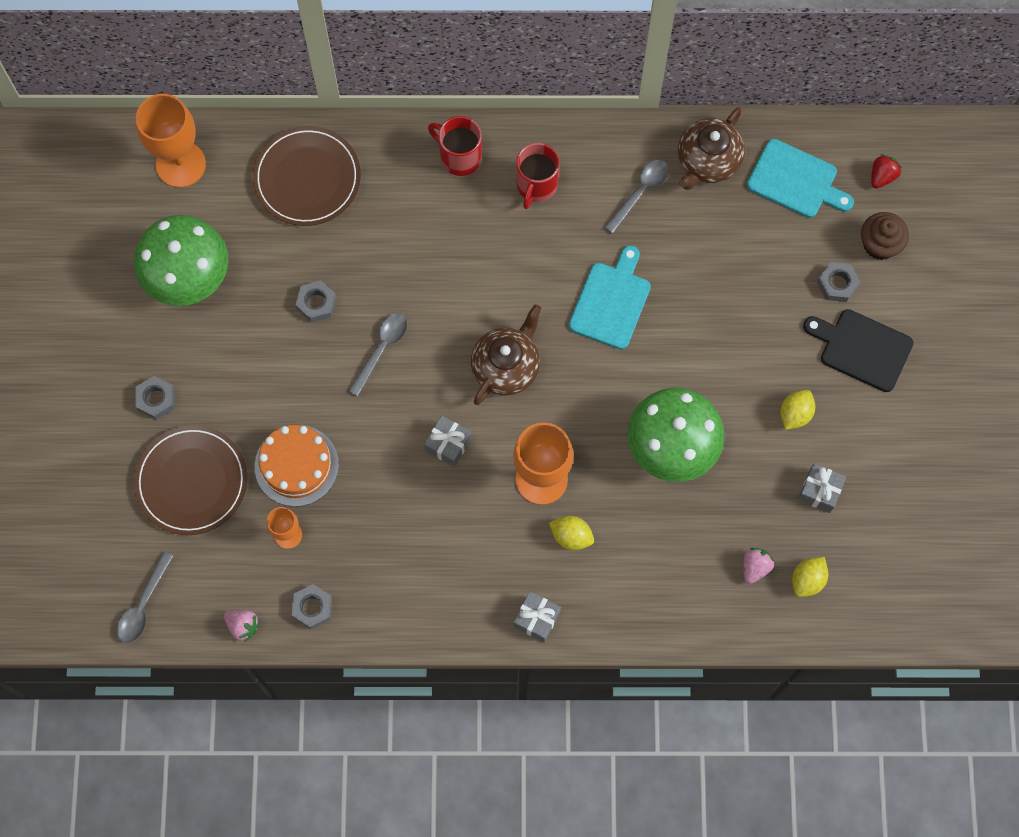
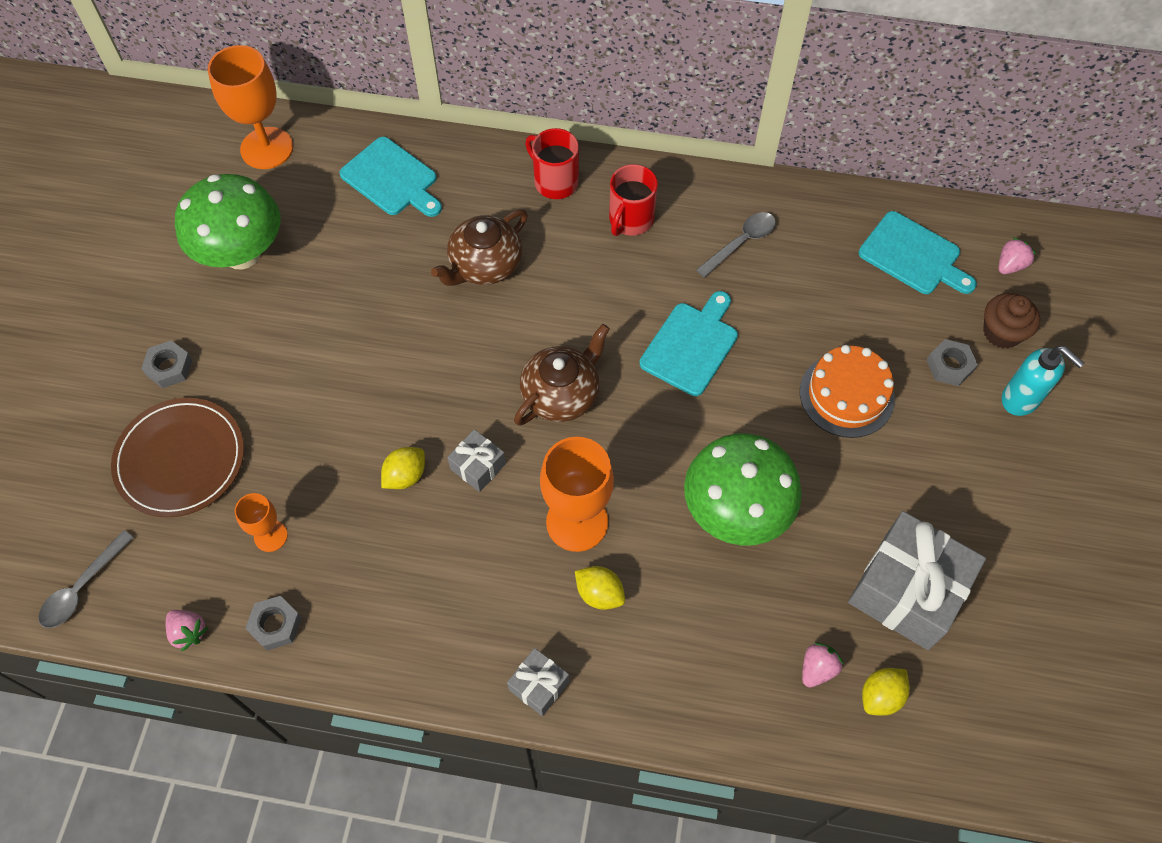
camera: 10 degrees right, 10 degrees down
brown plate [253,126,361,226] -> turquoise cutting board [339,137,442,217]
orange cake [255,425,339,507] -> orange cake moved to [800,345,895,438]
grey nut [295,280,336,323] -> none
grey spoon [348,313,408,396] -> none
brown teapot [678,107,745,190] -> brown teapot moved to [431,209,528,286]
yellow lemon [780,390,815,430] -> yellow lemon moved to [381,447,425,489]
grey gift [798,463,846,513] -> grey gift [848,511,986,650], size x2.11
black cutting board [803,309,914,392] -> none
red strawberry [871,154,902,189] -> pink strawberry [998,237,1036,274]
none -> turquoise soap dispenser [1002,346,1084,416]

